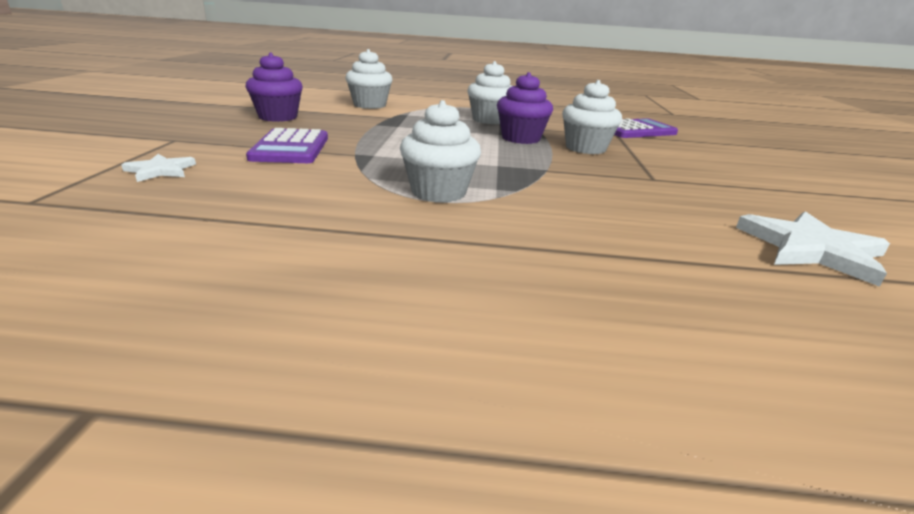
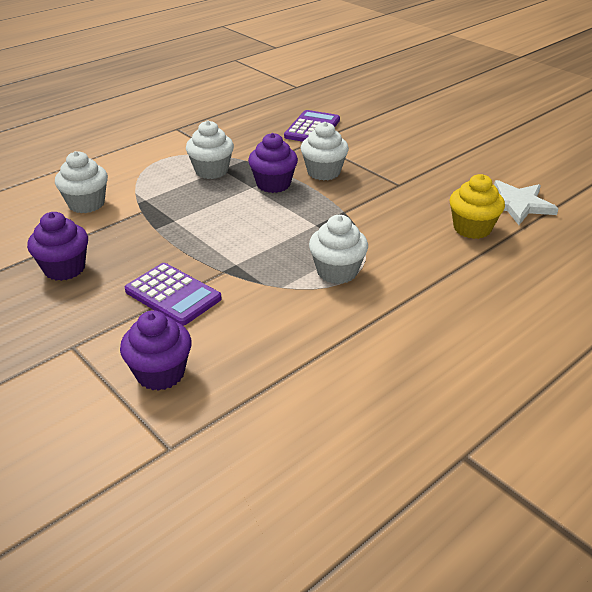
camera: 45 degrees left, 10 degrees up
white star [121,154,196,182] -> purple cupcake [120,310,192,391]
none -> yellow cupcake [449,174,505,239]

